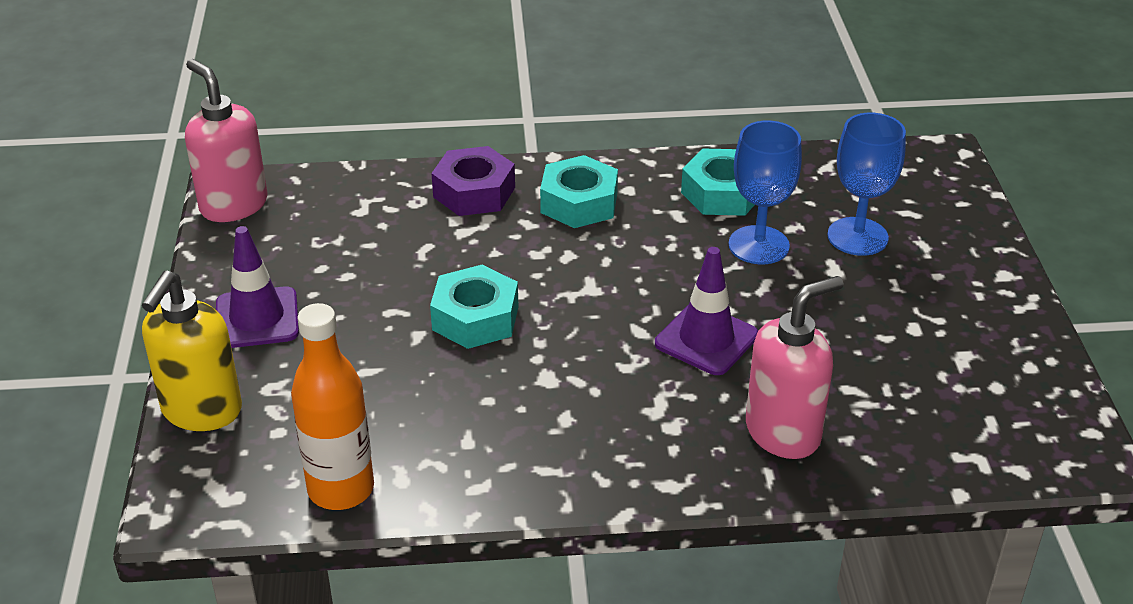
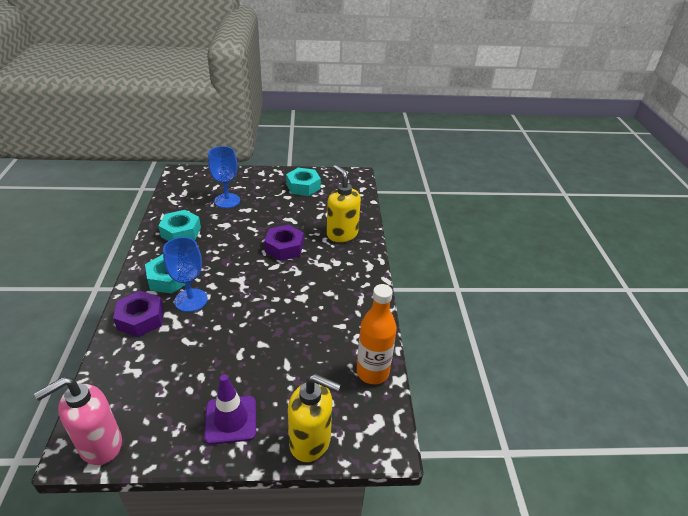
camera: 90 degrees left, 0 degrees up
turquoise nut [430,265,518,349] -> turquoise nut moved to [286,168,321,196]
purple traffic cone [655,247,758,375] -> purple nut [264,225,304,261]
blue goblet [729,121,802,264] -> blue goblet moved to [163,237,208,312]
pink soap dispenser [746,276,844,459] -> yellow soap dispenser [327,165,361,242]

